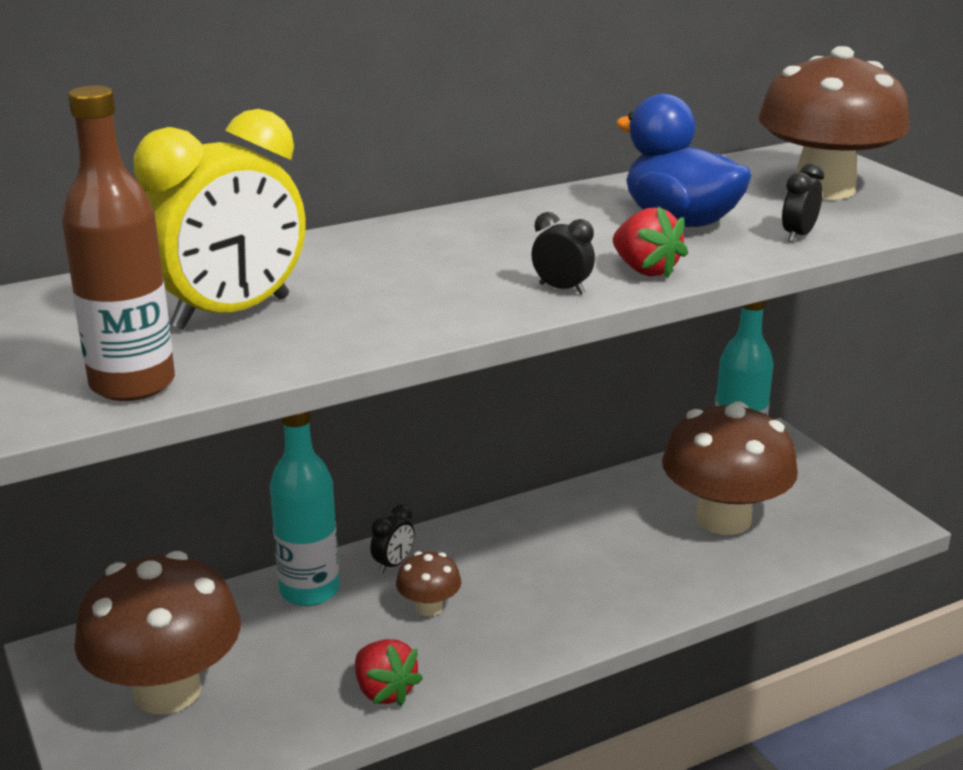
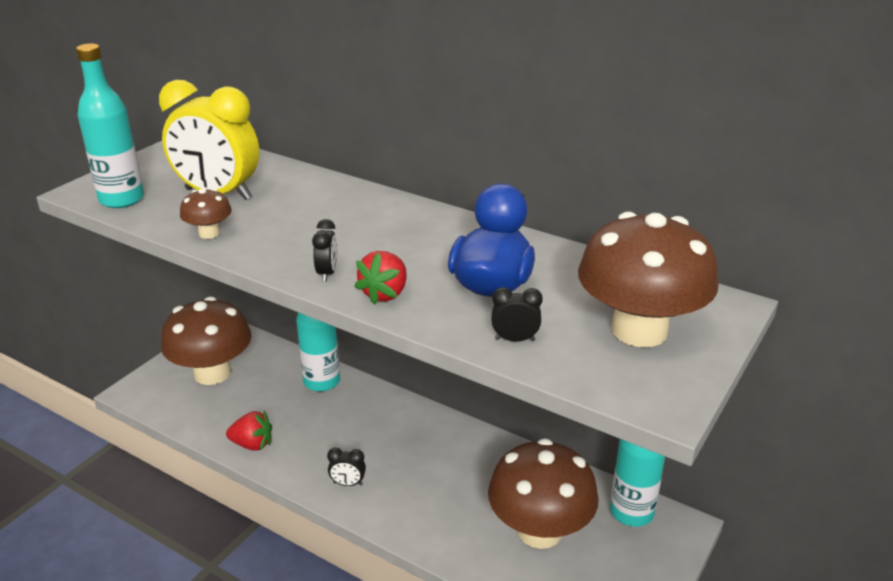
camera: 60 degrees right, 5 degrees up
brown bottle [62,85,175,401] -> turquoise bottle [76,43,144,208]
red strawberry [355,639,423,706] -> red strawberry turned 105 degrees counterclockwise [226,411,272,451]
black clock [370,504,415,573] -> black clock moved to [327,448,366,486]
brown mushroom [396,551,461,616] -> brown mushroom moved to [180,188,232,239]

